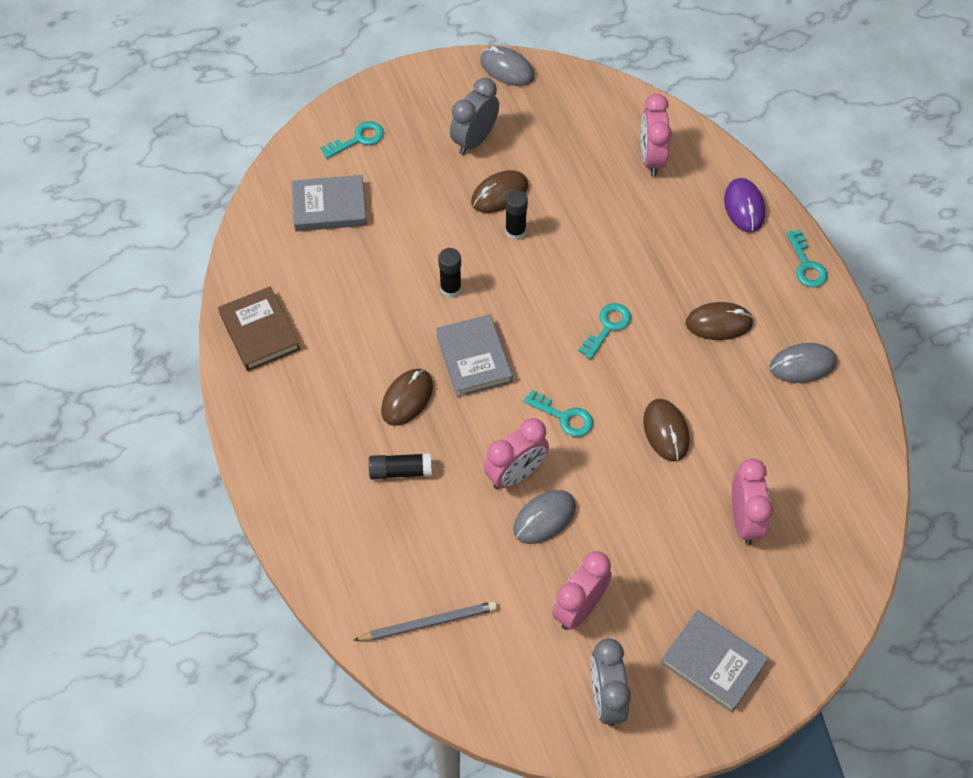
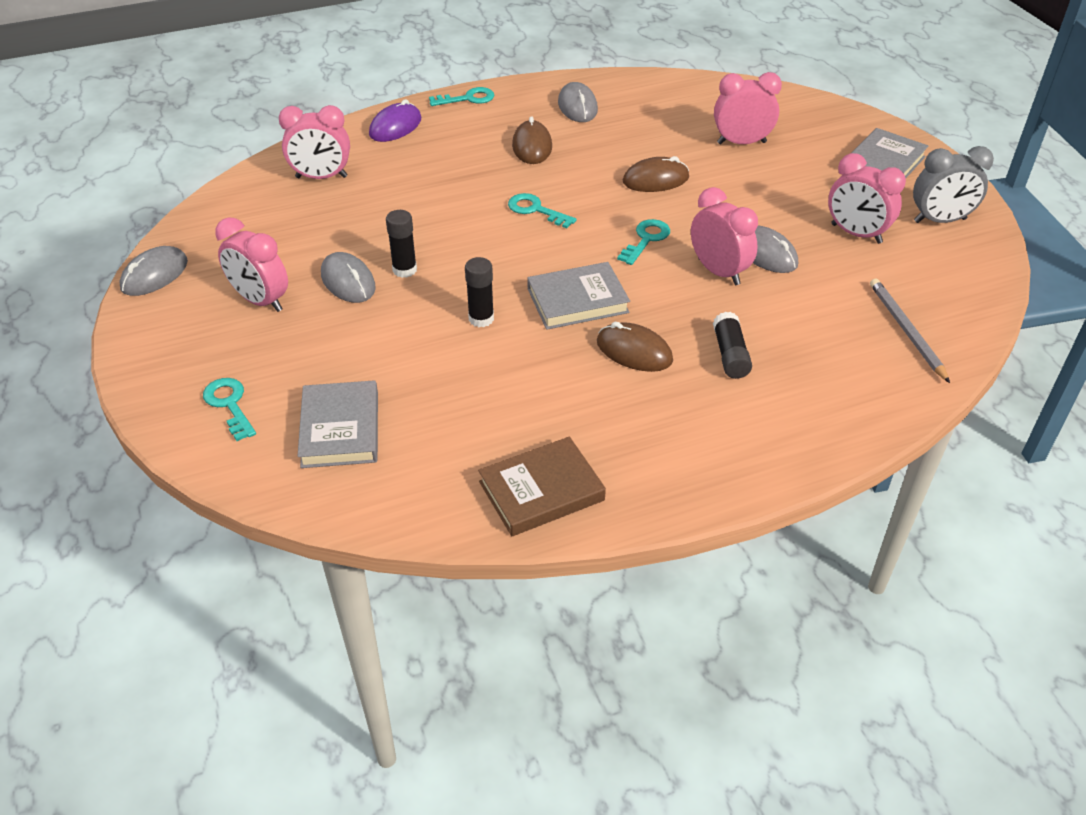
camera: 90 degrees left, 15 degrees down
grey clock [450,78,499,155] -> pink clock [215,217,288,312]
brown mouse [471,170,528,213] -> grey mouse [321,252,376,303]
purple mouse [724,178,765,232] -> purple mouse turned 45 degrees counterclockwise [369,99,421,142]

